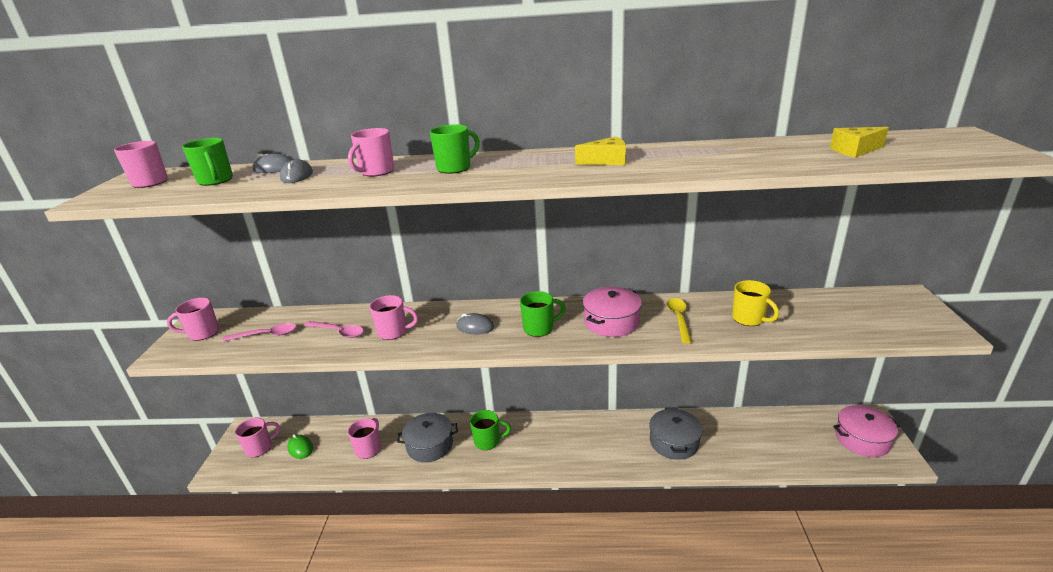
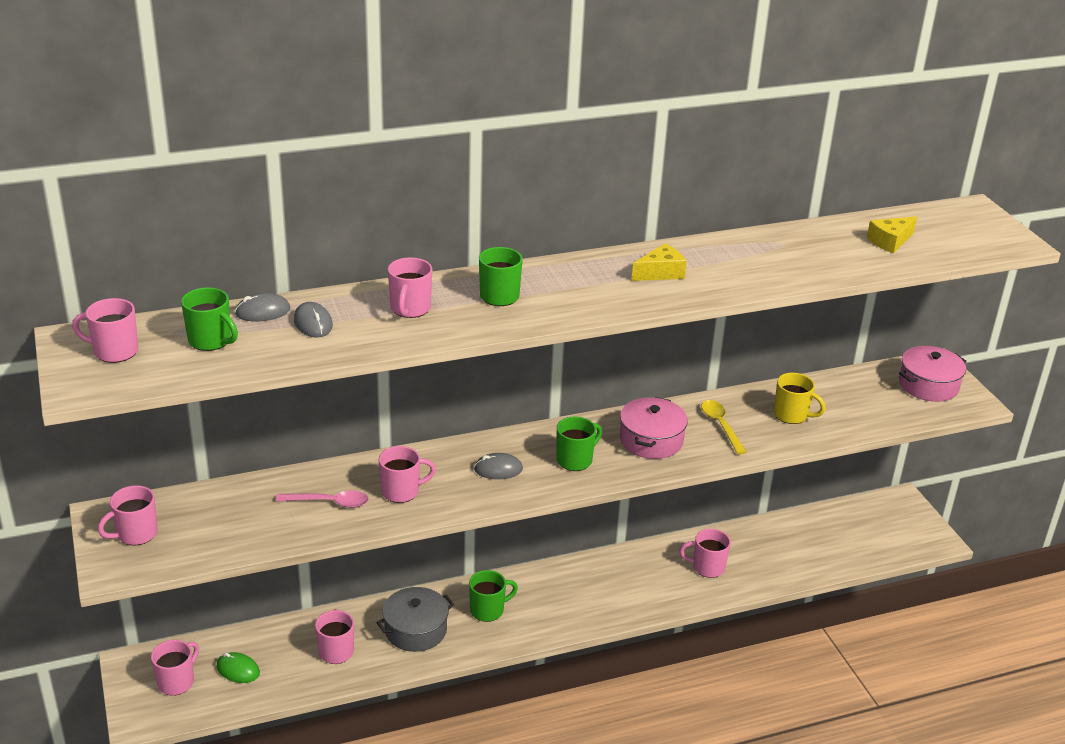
camera: 25 degrees left, 5 degrees up
pink spoon [223,323,296,341] -> none
grey pot [649,407,702,460] -> pink mug [679,529,731,578]
pink pot [833,405,901,457] -> pink pot moved to [899,346,967,402]

